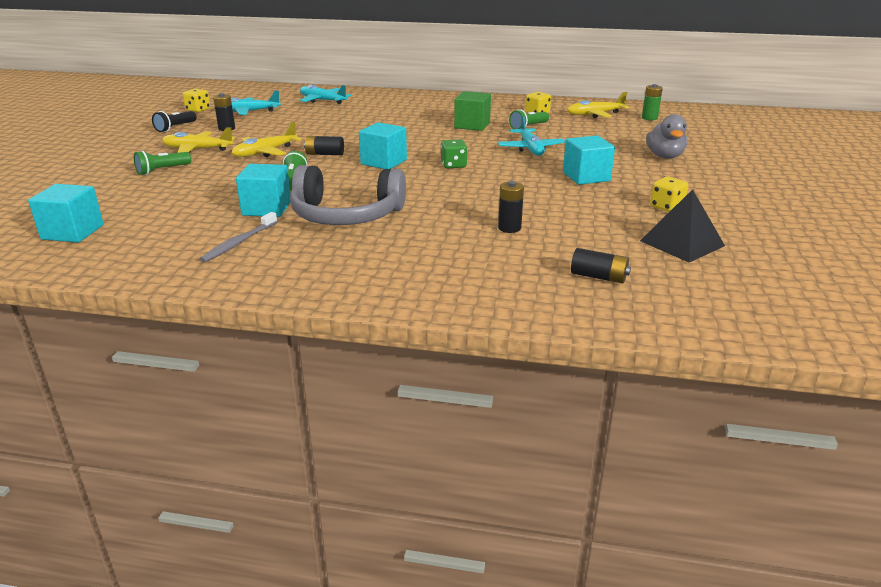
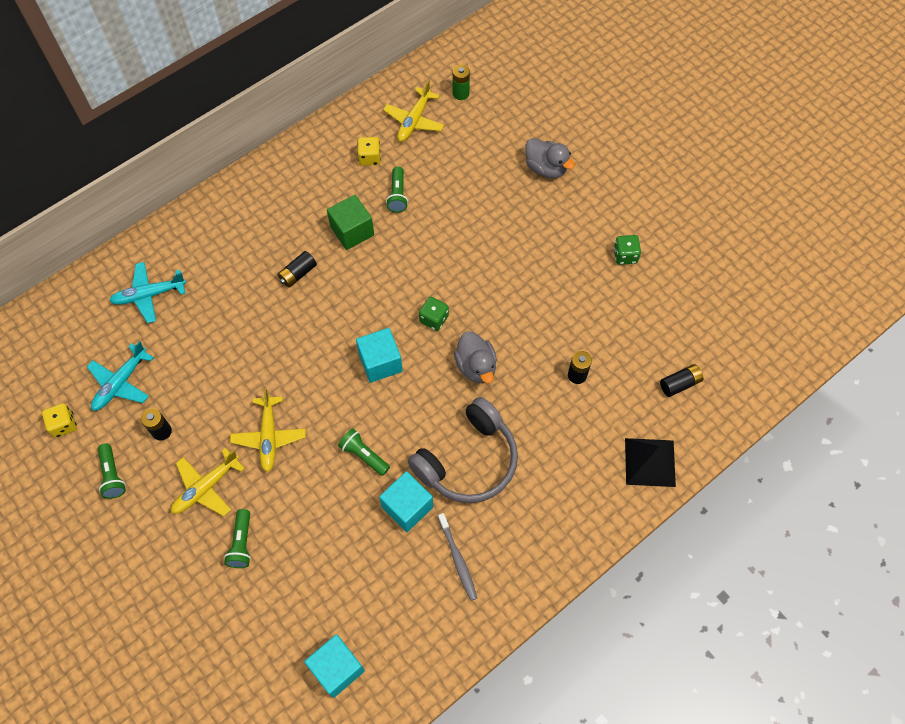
camera: 50 degrees left, 35 degrees up
black flashlight [152,111,197,132] -> green flashlight [98,443,126,499]
black battery [304,136,344,155] -> black battery moved to [278,251,317,288]
turquoise plane [498,115,565,156] -> none
turquoise cube [563,135,615,185] -> none
black pyramid [640,189,725,262] -> black pyramid moved to [625,438,676,487]
yellow dice [650,177,688,212] -> green dice [614,235,641,265]
none -> grey duck [454,331,497,384]

